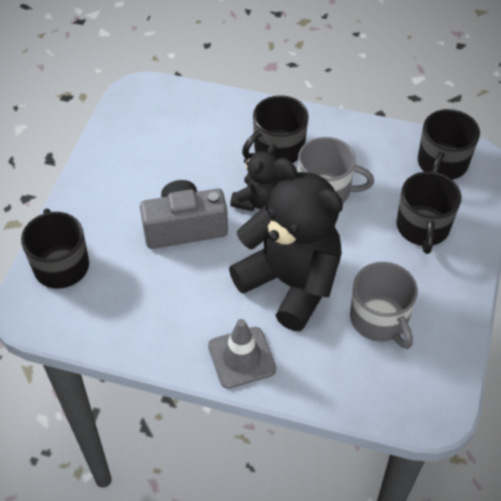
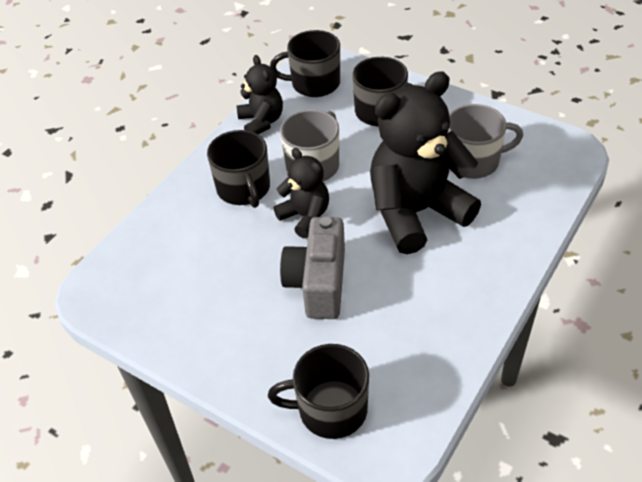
camera: 70 degrees left, 5 degrees down
grey traffic cone [208,319,276,389] -> none
black mug [418,109,480,180] -> black mug turned 135 degrees clockwise [270,30,340,97]
none -> black teddy bear [237,55,283,134]

